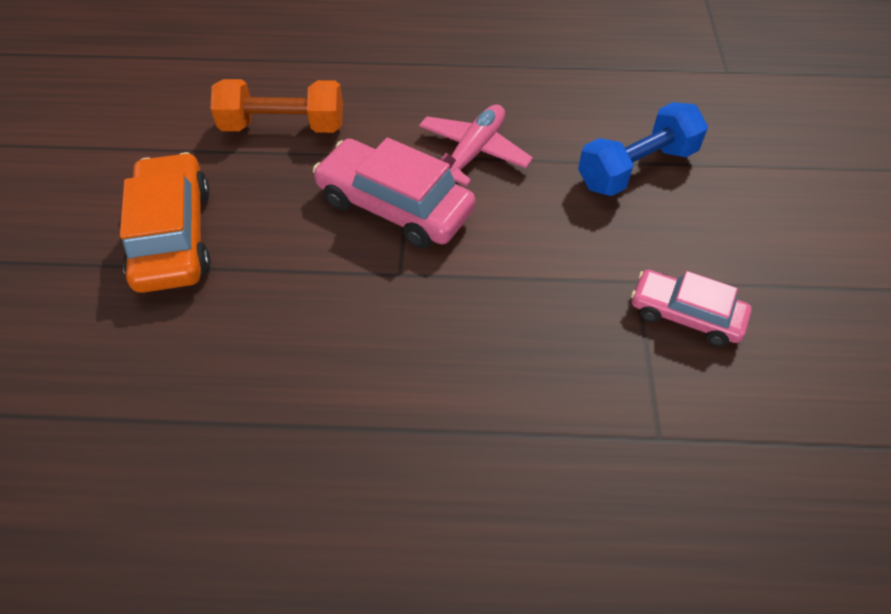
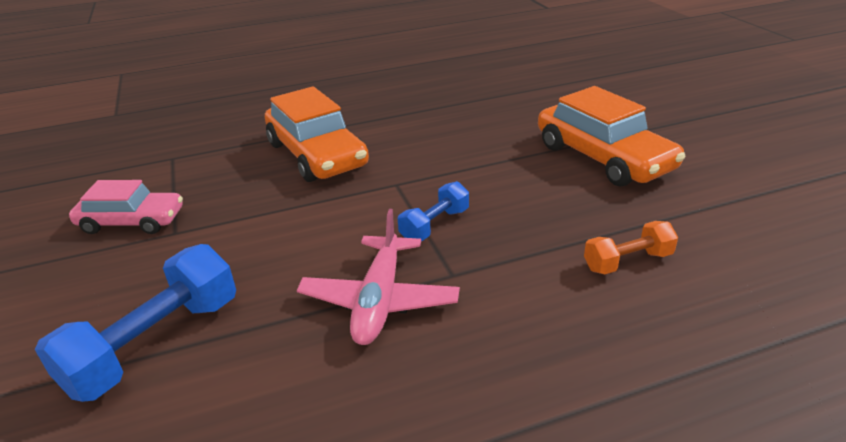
camera: 160 degrees right, 20 degrees down
orange dumbbell [211,79,343,133] -> orange dumbbell [584,221,678,274], size x0.56
pink car [313,138,476,248] -> blue dumbbell [398,181,469,241]
none -> orange car [265,86,369,182]

